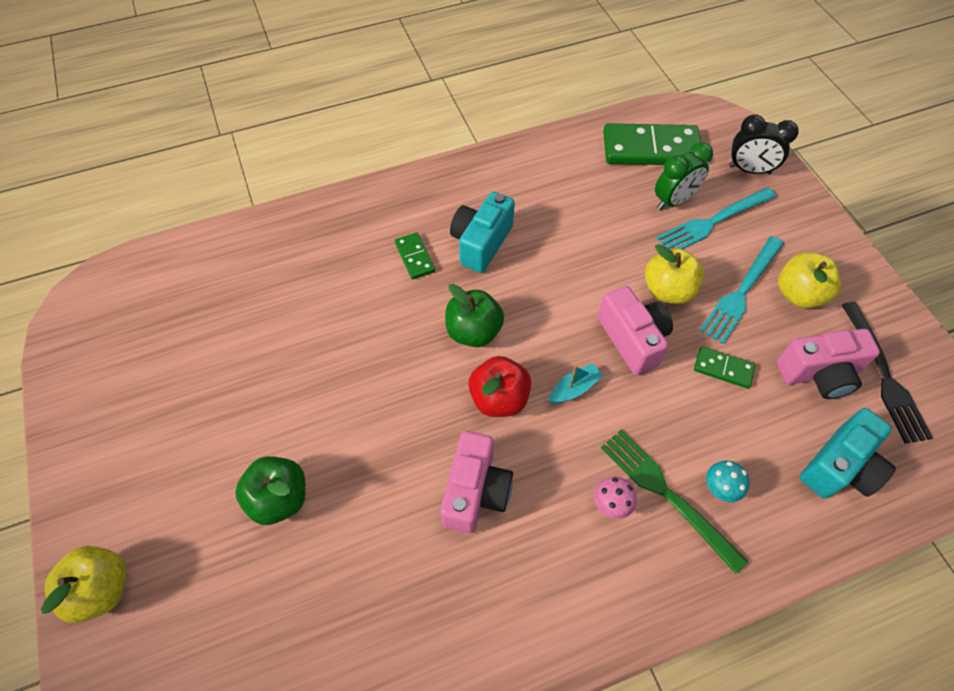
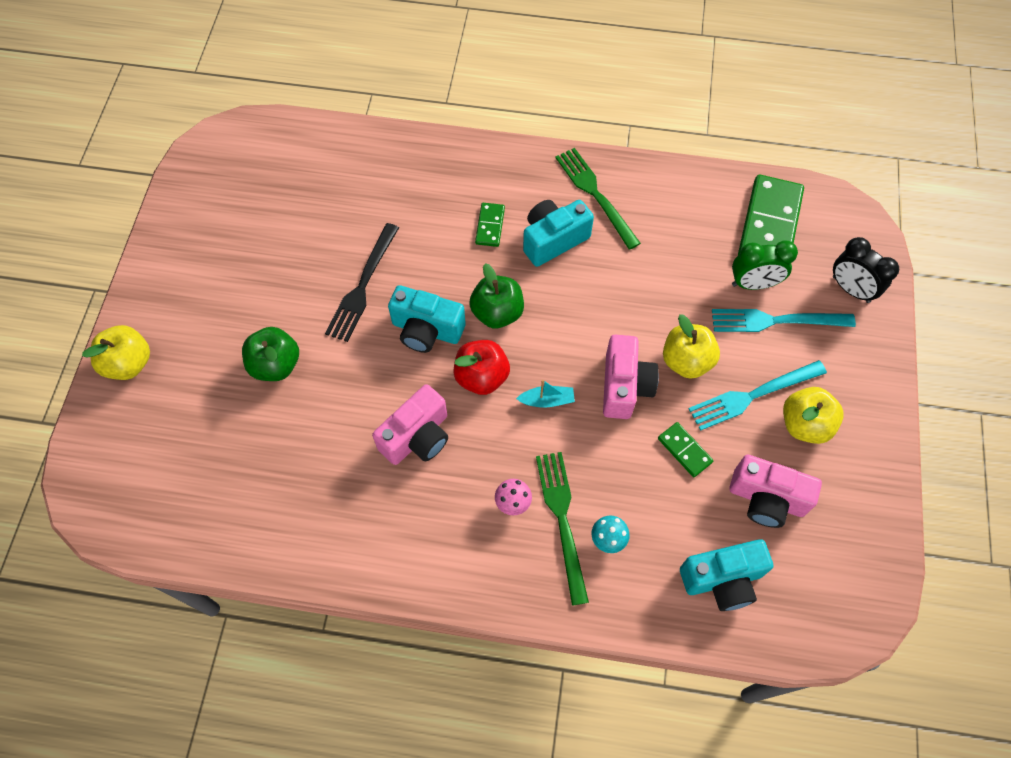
camera: 30 degrees right, 5 degrees up
green domino [603,123,701,165] -> green domino turned 75 degrees clockwise [738,175,804,255]
black fork [842,302,933,444] -> black fork moved to [325,223,399,342]
none -> turquoise camera [388,285,466,353]
none -> green fork [555,148,641,250]

